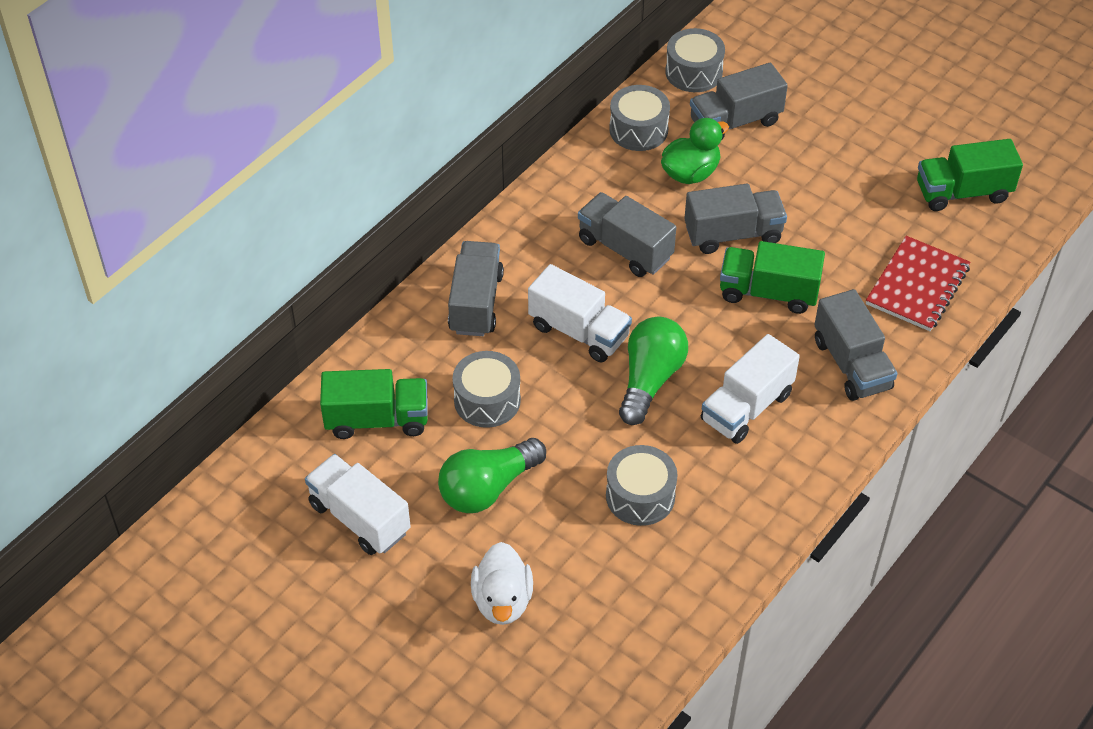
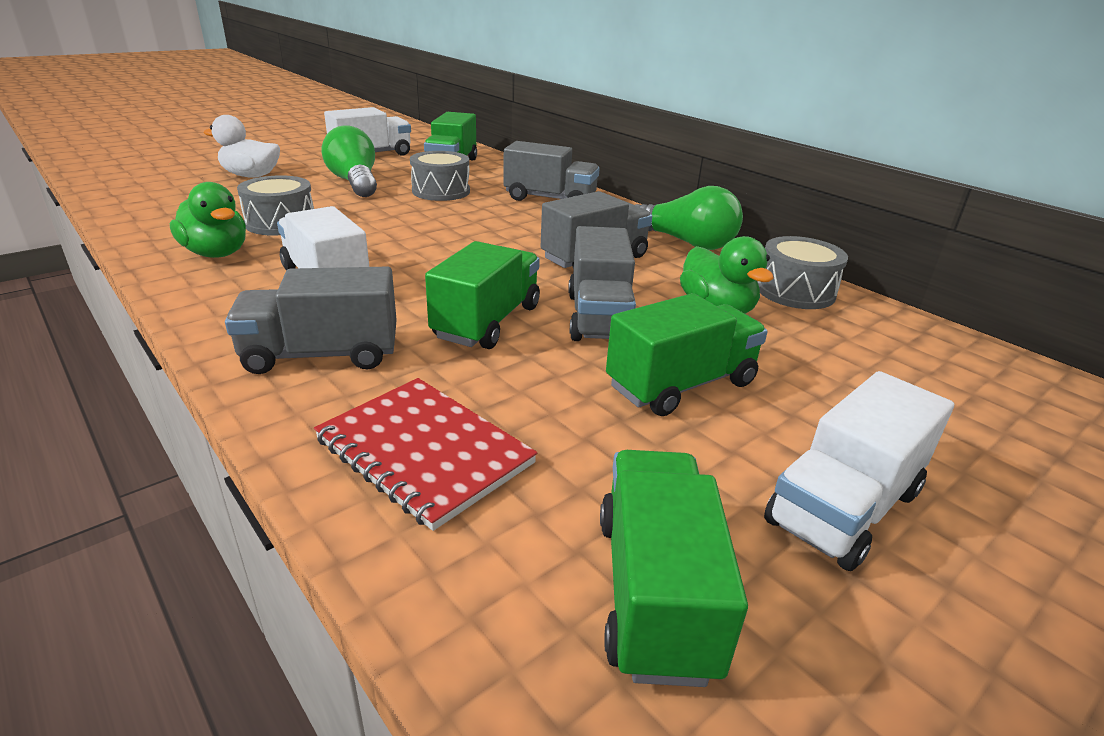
camera: 100 degrees right, 20 degrees down
white truck [528,264,632,362] -> white truck moved to [764,371,954,571]
green light bulb [619,317,688,425] -> green light bulb moved to [636,186,743,250]
grey drum [665,28,725,92] -> none
grey truck [690,63,788,139] -> none
none -> green duck [170,182,246,258]
none -> green truck [606,293,768,416]

